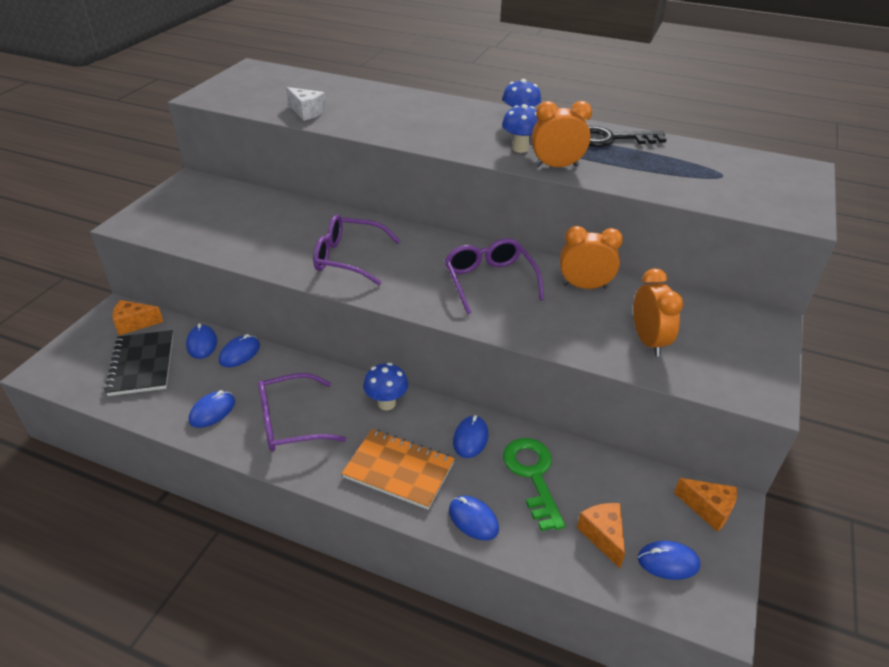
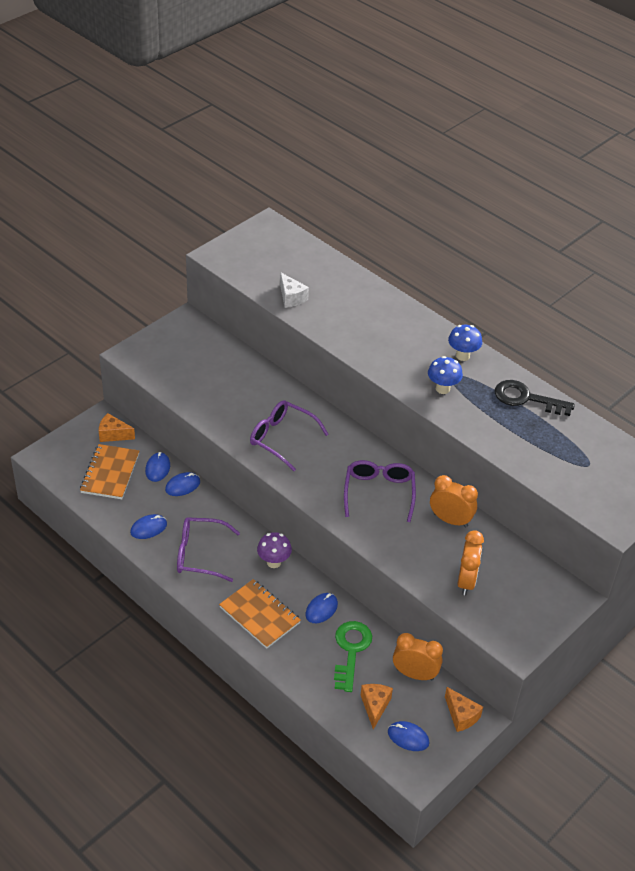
camera: 20 degrees right, 5 degrees up
black notebook [104,330,173,396] -> orange notebook [80,444,139,499]
blue mushroom [363,363,408,410] -> purple mushroom [257,532,292,568]
blue mouse [449,496,499,541] -> none
orange clock [531,101,592,167] -> orange clock moved to [393,633,443,681]

